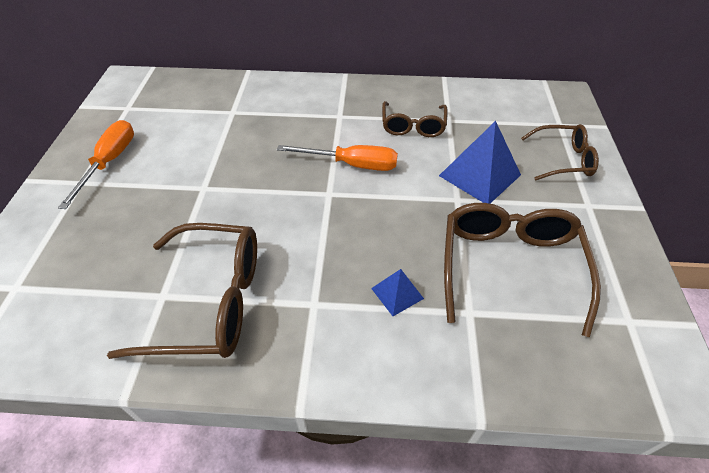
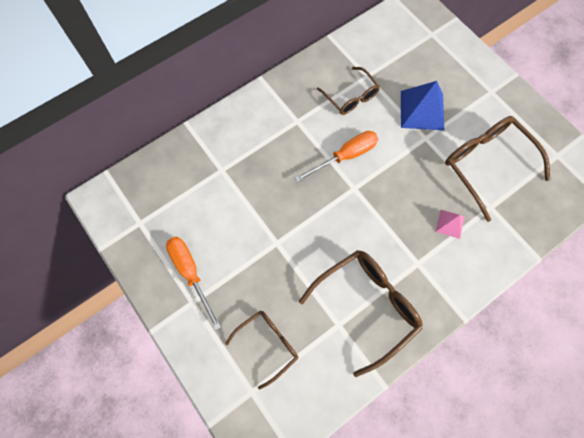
camera: 40 degrees left, 20 degrees up
blue pyramid [371,269,424,316] -> pink pyramid [436,210,465,239]
brown glasses [521,124,599,180] -> brown glasses moved to [225,310,298,390]

